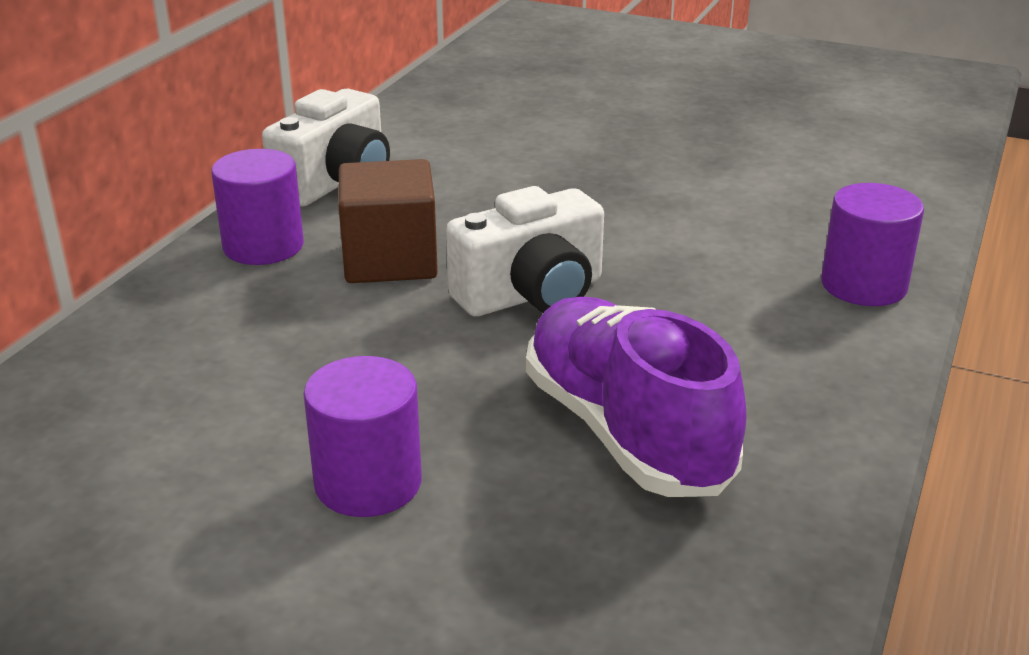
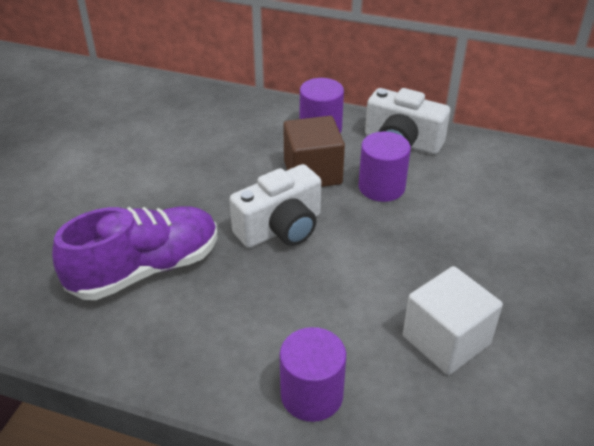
camera: 85 degrees right, 10 degrees up
purple cylinder [304,356,422,517] -> purple cylinder moved to [358,131,411,202]
white camera [446,186,604,316] -> white camera turned 90 degrees counterclockwise [229,164,321,248]
none -> white cube [403,266,503,375]

